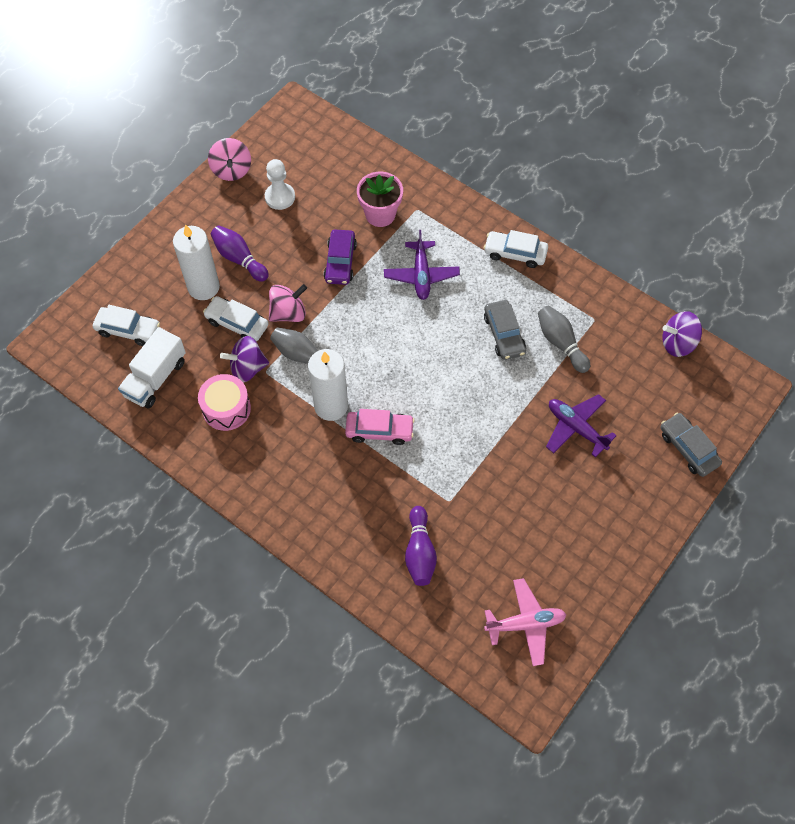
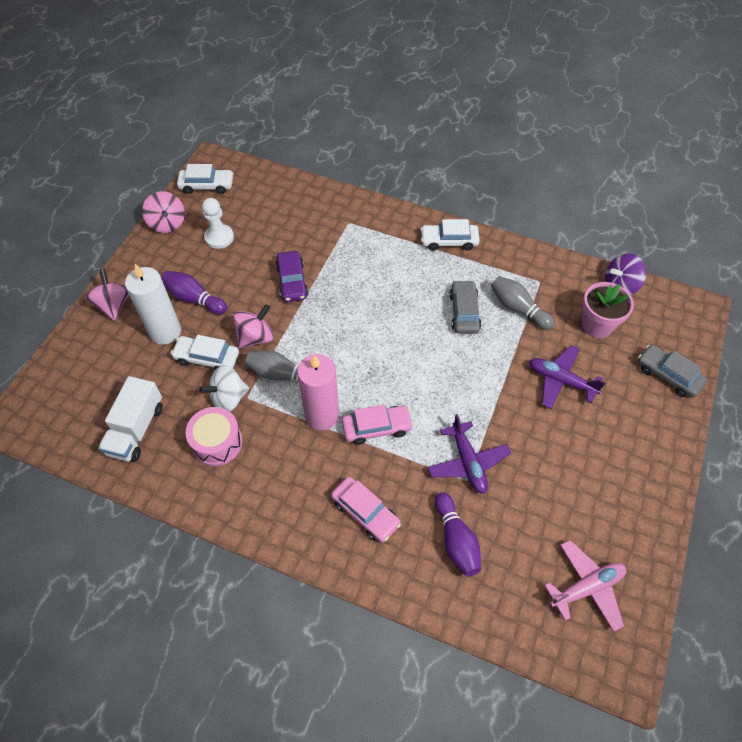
camera: 15 degrees left, 5 degrees down
white car [93,305,160,346] -> white car moved to [177,164,234,194]
purple spinning top [220,336,269,383] -> white spinning top [199,365,249,412]
white candle [308,349,348,421] -> pink candle [297,354,339,430]
pink flower pot [357,172,403,227] -> pink flower pot moved to [582,282,634,338]
purple plane [384,230,460,300] -> purple plane moved to [428,414,511,494]
grey car [484,300,526,360] -> grey car turned 150 degrees counterclockwise [449,280,481,334]
none -> pink spinning top [85,269,129,321]
none -> pink car [331,477,401,542]

